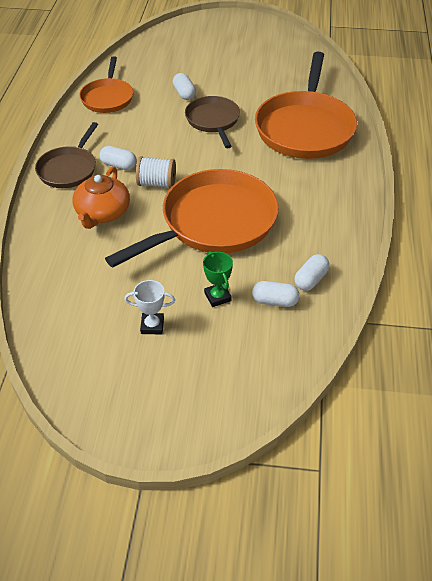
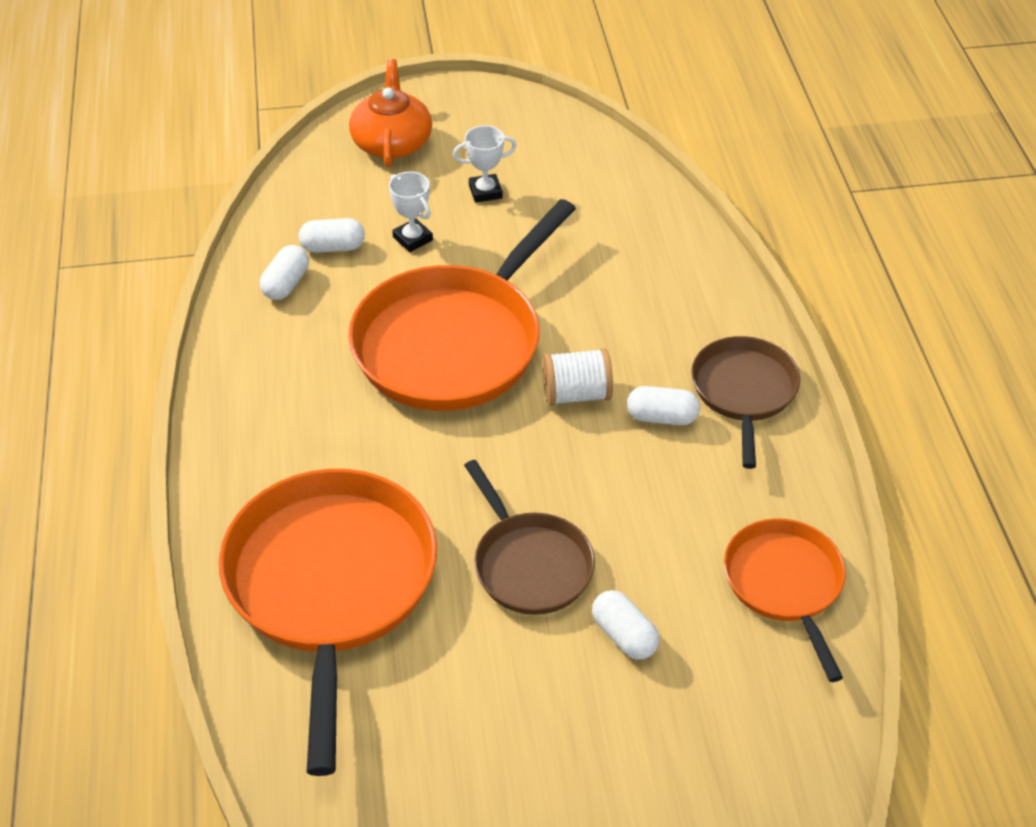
camera: 165 degrees right, 0 degrees up
orange teapot [72,167,130,229] -> orange teapot moved to [349,59,432,167]
green trophy [203,251,233,307] -> white trophy [389,172,433,252]

